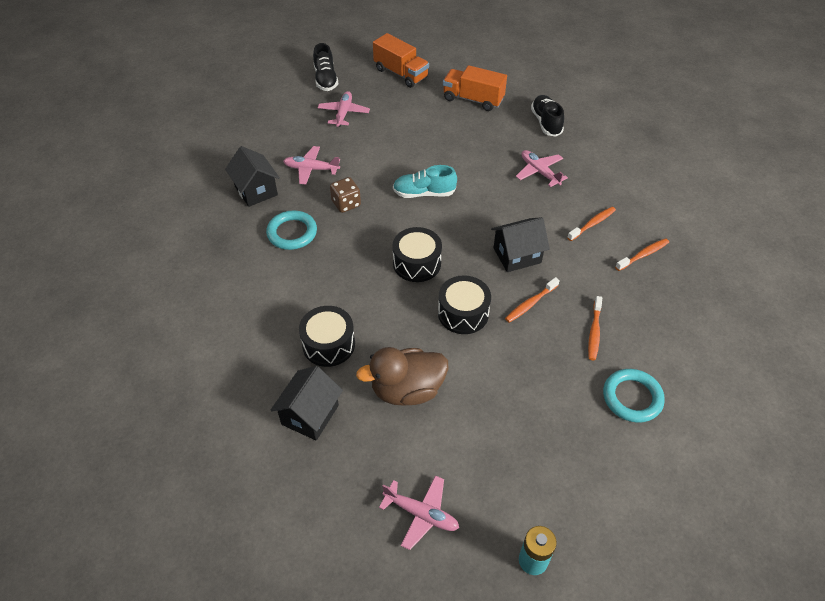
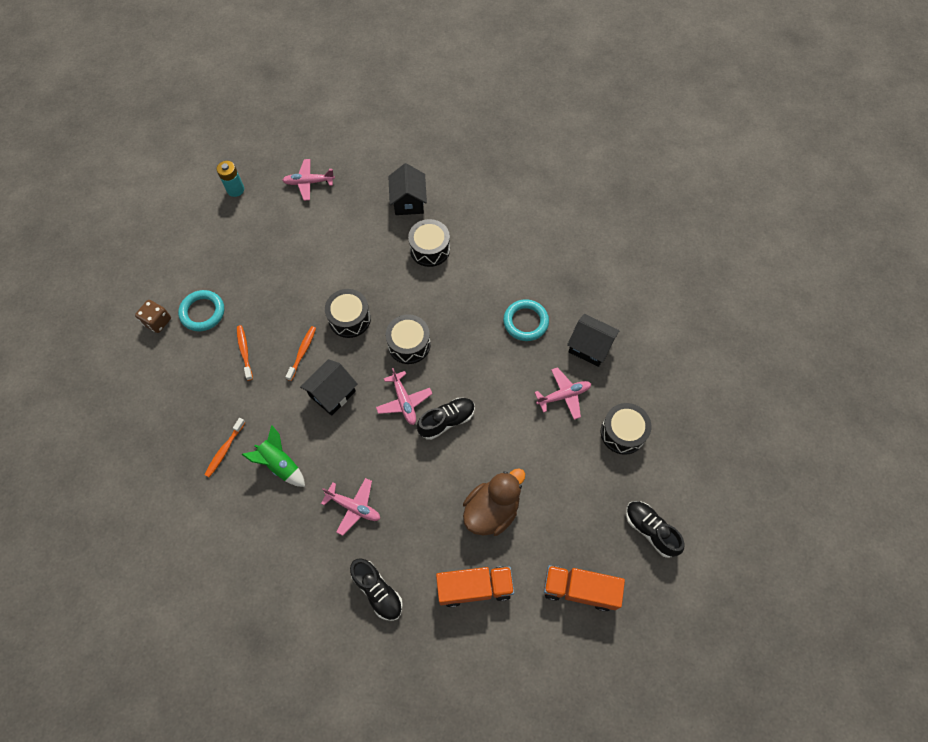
camera: 150 degrees right, 15 degrees up
pink plane [318,91,370,127] -> pink plane moved to [376,368,432,425]
brown dice [330,177,361,213] -> brown dice moved to [135,300,171,333]
brown duck [356,347,448,406] -> brown duck moved to [463,468,525,536]
turquoise shoe [393,165,457,198] -> black shoe [417,398,475,440]
orange toothbrush [567,207,616,241] -> green rocket [242,425,305,487]
none -> black drum [601,403,651,455]

